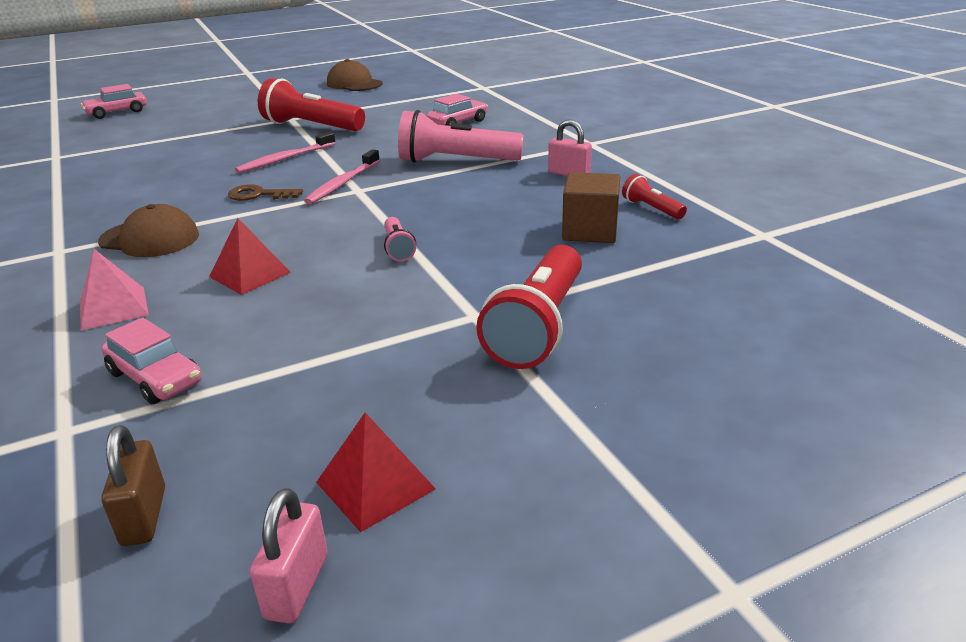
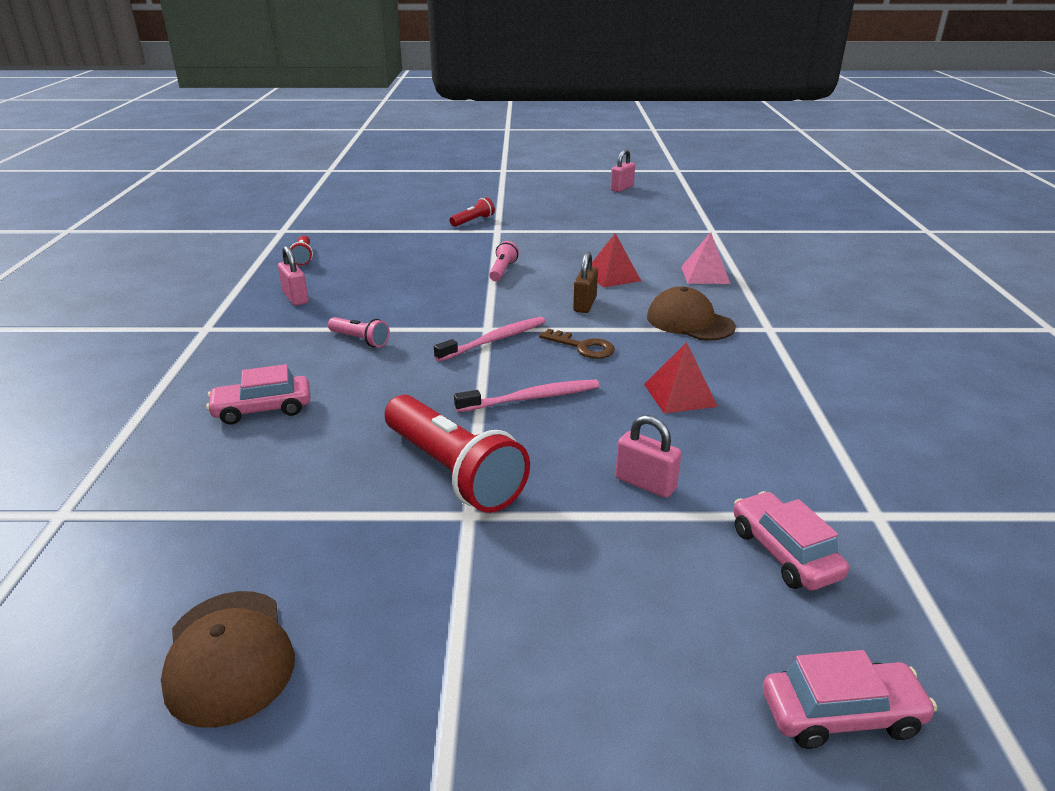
camera: 155 degrees left, 0 degrees up
brown padlock [101,425,165,546] -> brown padlock moved to [573,252,598,313]
pink car [102,317,202,404] -> pink car moved to [733,491,849,590]
red pyramid [316,412,436,532] -> red pyramid moved to [644,342,718,414]
pink flashlight [398,110,524,163] -> pink flashlight [328,317,390,347], size x0.48
red flashlight [476,245,582,369] -> red flashlight [450,197,495,227], size x0.48
brown cube [562,172,620,243] -> none
none -> pink padlock [616,415,682,498]

